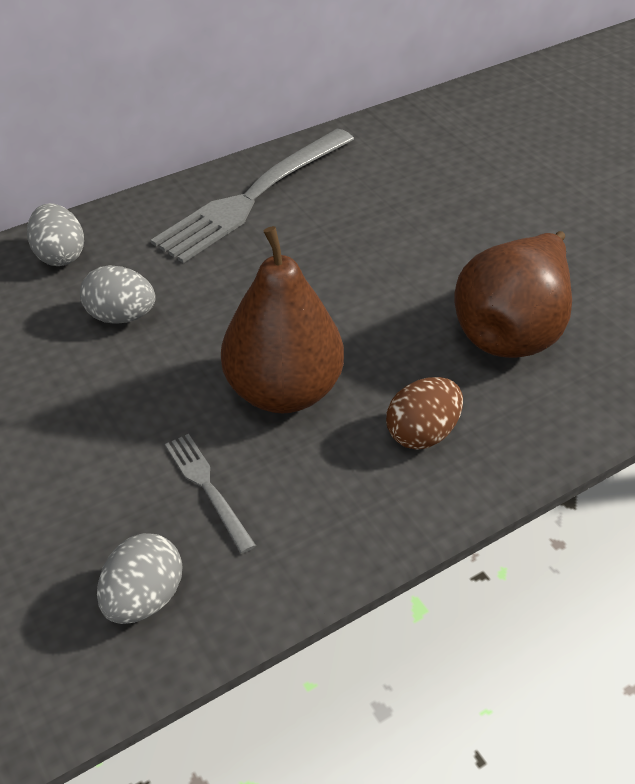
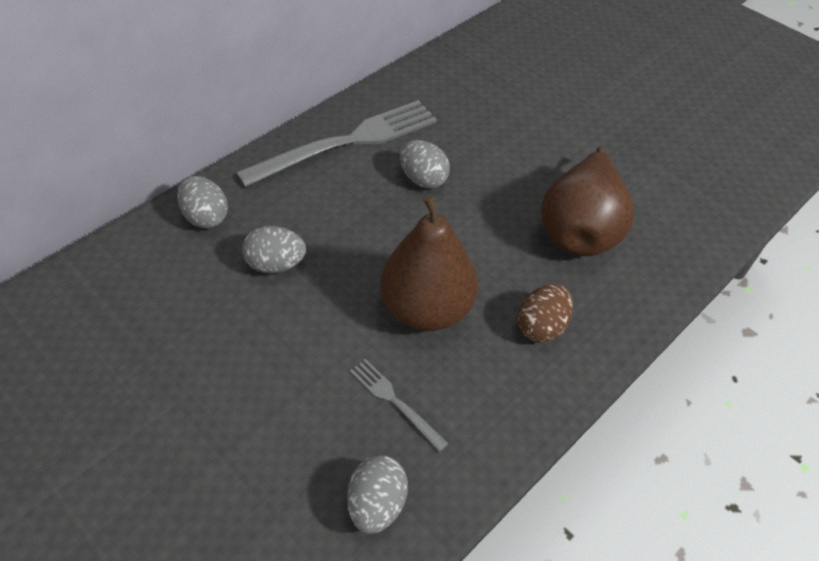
camera: 15 degrees left, 5 degrees up
grey fork [151,129,354,263] -> grey fork turned 150 degrees counterclockwise [236,100,437,187]
none -> grey egg [400,140,450,189]

